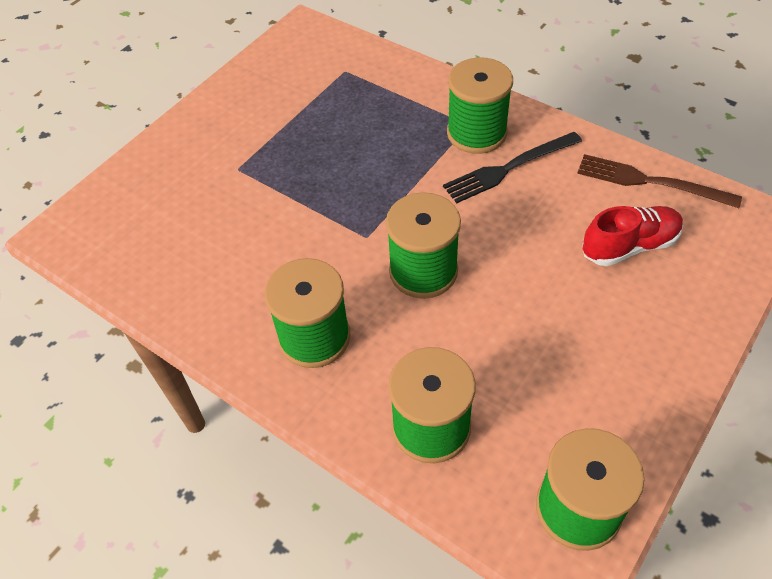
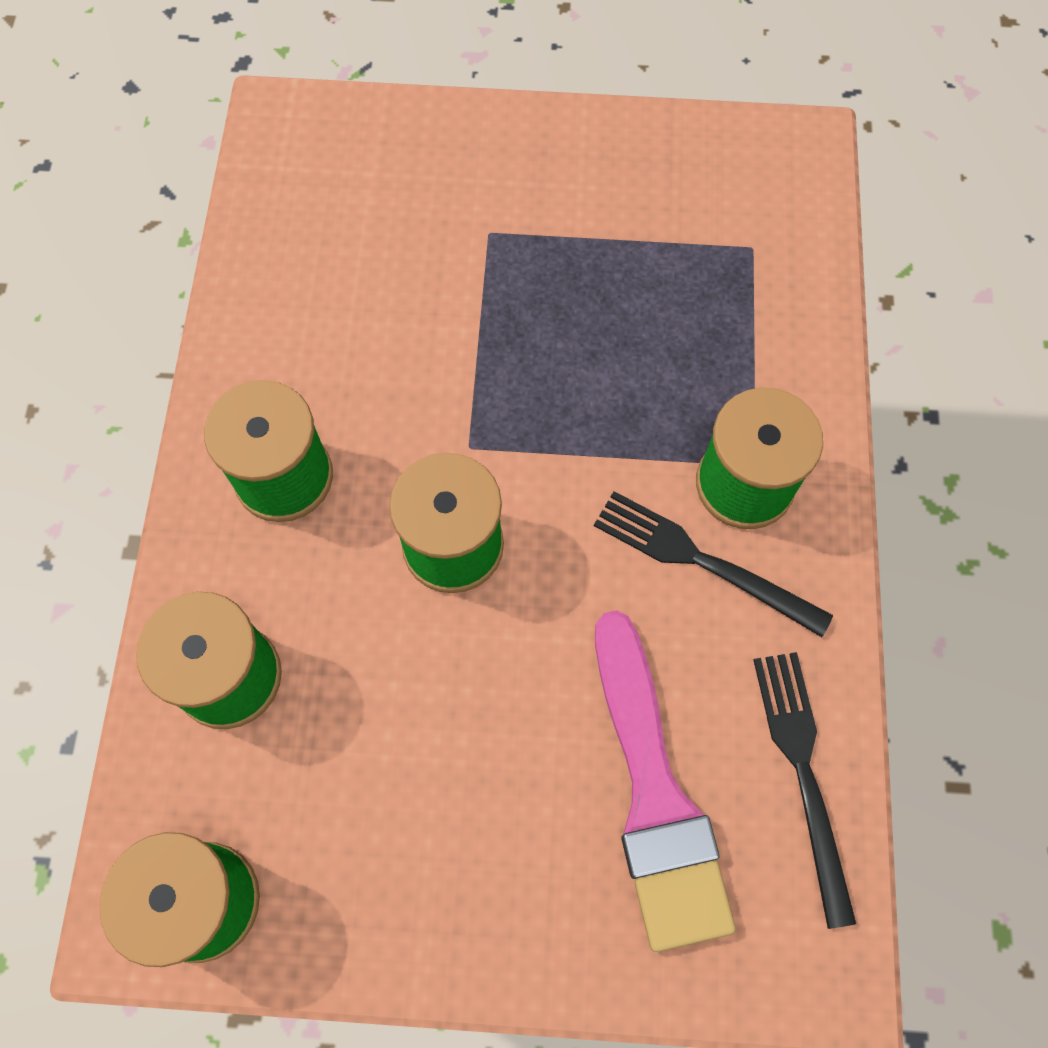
camera: 55 degrees right, 15 degrees up
brown fork [577,154,742,208] -> black fork [753,652,856,929]
red shoe [583,206,683,266] -> pink brush [595,610,736,952]

